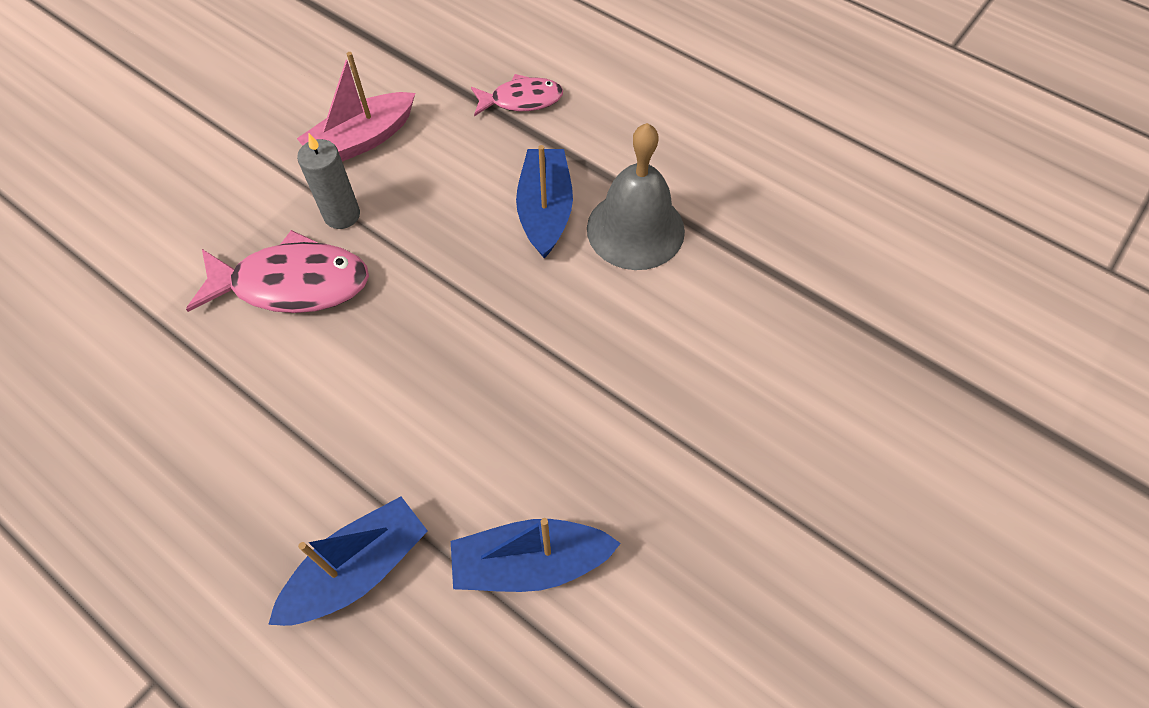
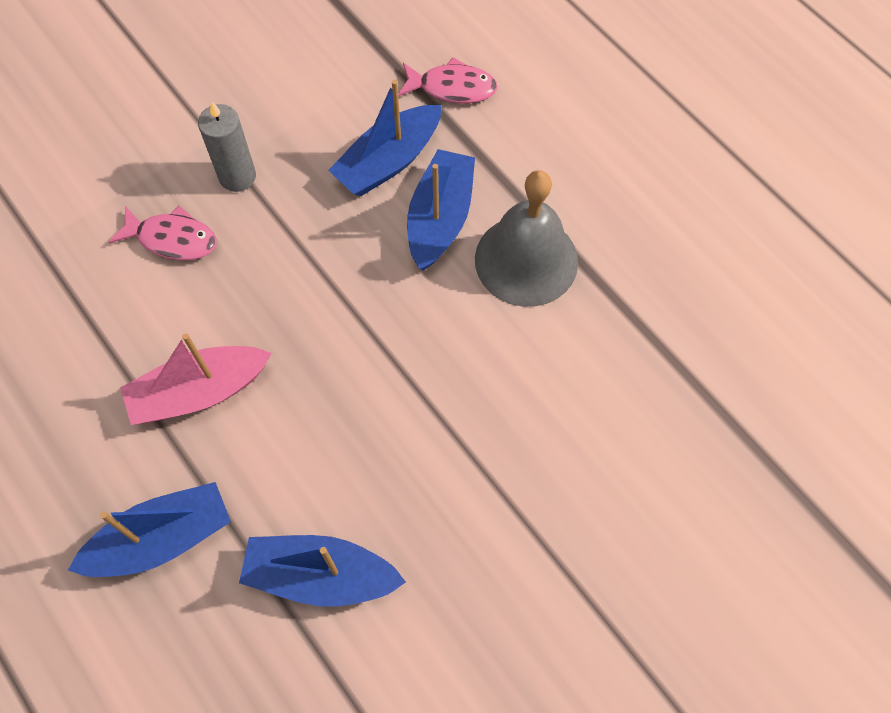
camera: 15 degrees right, 5 degrees up
pink fish [186,230,369,313] -> pink fish [109,206,217,260], size x0.61
pink boat [297,52,415,162] -> pink boat moved to [120,333,272,425]
none -> blue boat [328,80,441,196]

